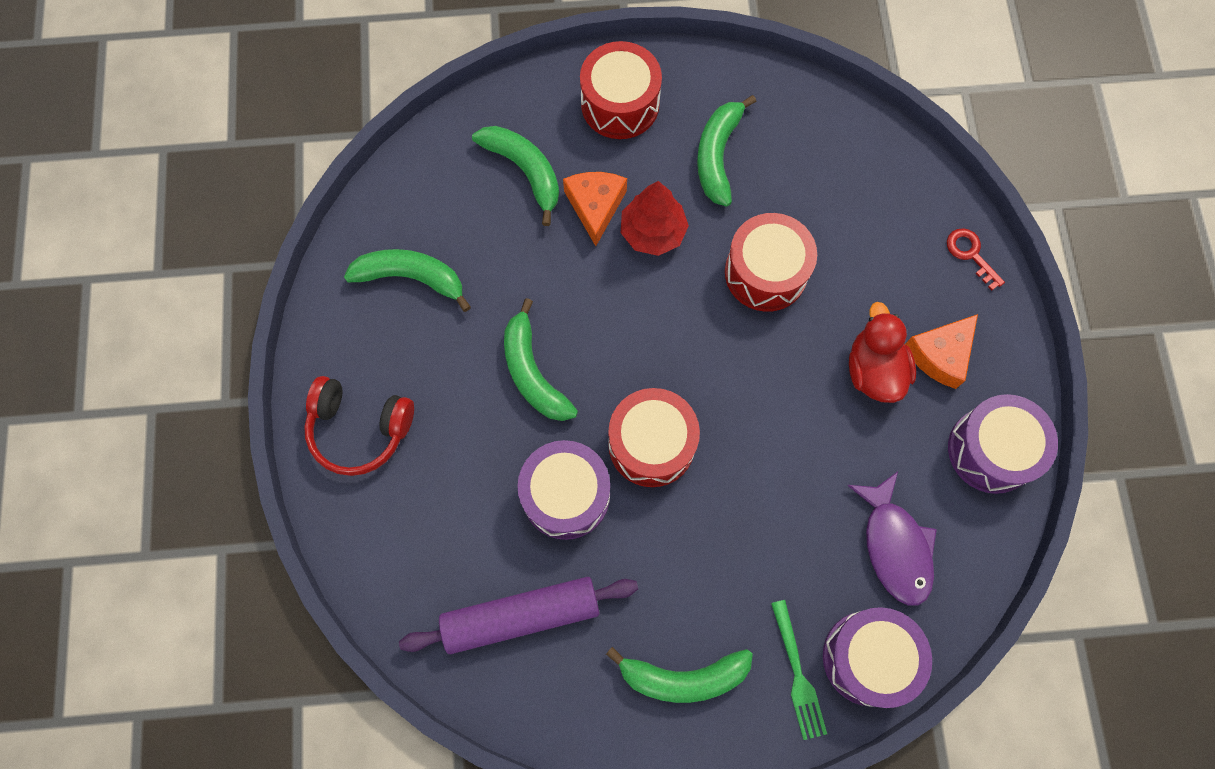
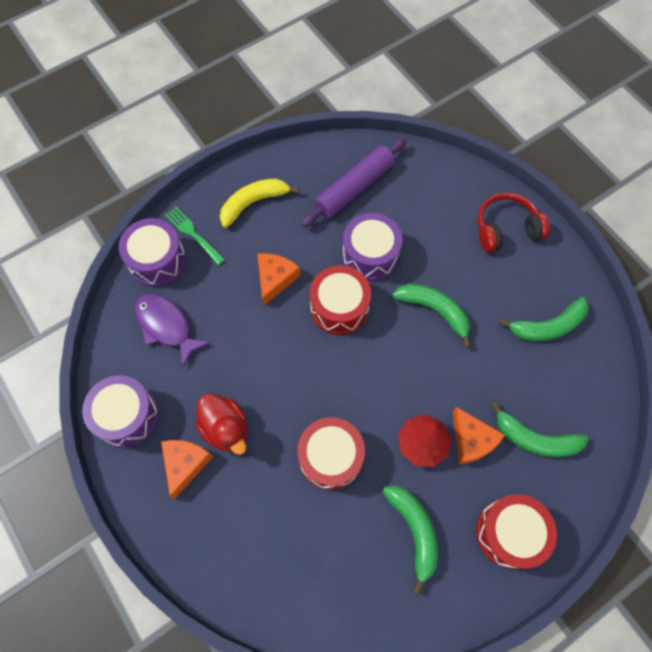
camera: 150 degrees right, 5 degrees down
green banana [606,647,753,703] -> yellow banana [220,178,300,228]
red key [947,228,1005,291] -> none
none -> orange cheese [257,253,300,306]

